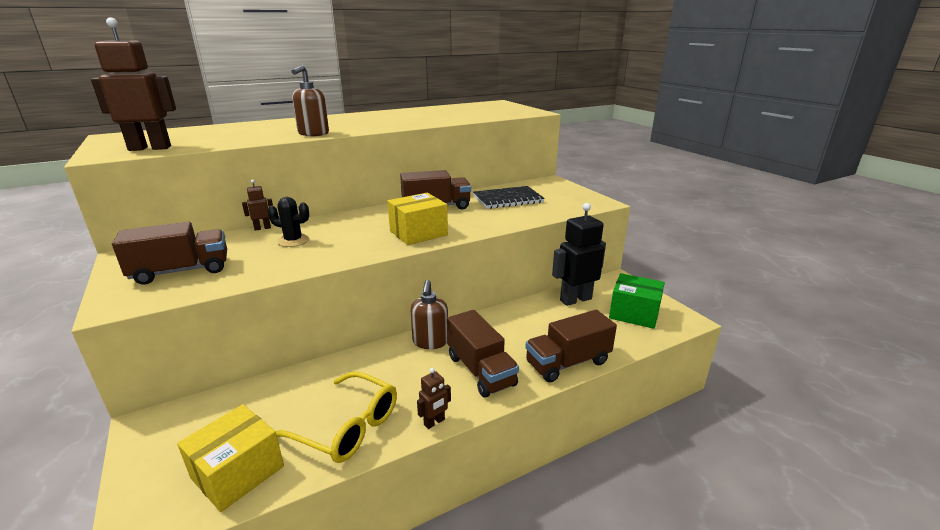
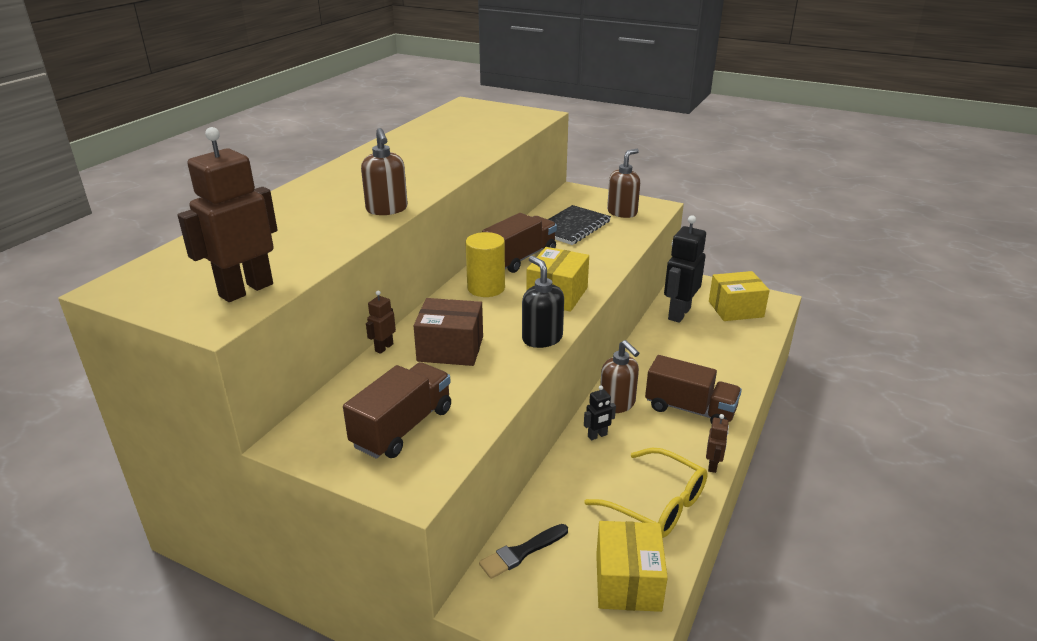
camera: 35 degrees left, 5 degrees up
black cactus [267,197,309,247] -> brown box [414,298,483,366]
yellow glasses [276,372,397,463] -> yellow glasses turned 45 degrees clockwise [584,448,708,538]
brown truck [525,310,617,382] -> none
green box [609,273,665,329] -> yellow box [709,271,770,321]
none -> yellow cylinder [465,232,505,297]
none -> black brush [479,524,568,579]
none -> black soap dispenser [522,256,564,348]
none -> black robot [584,385,616,440]
none -> brown soap dispenser [607,149,640,218]

